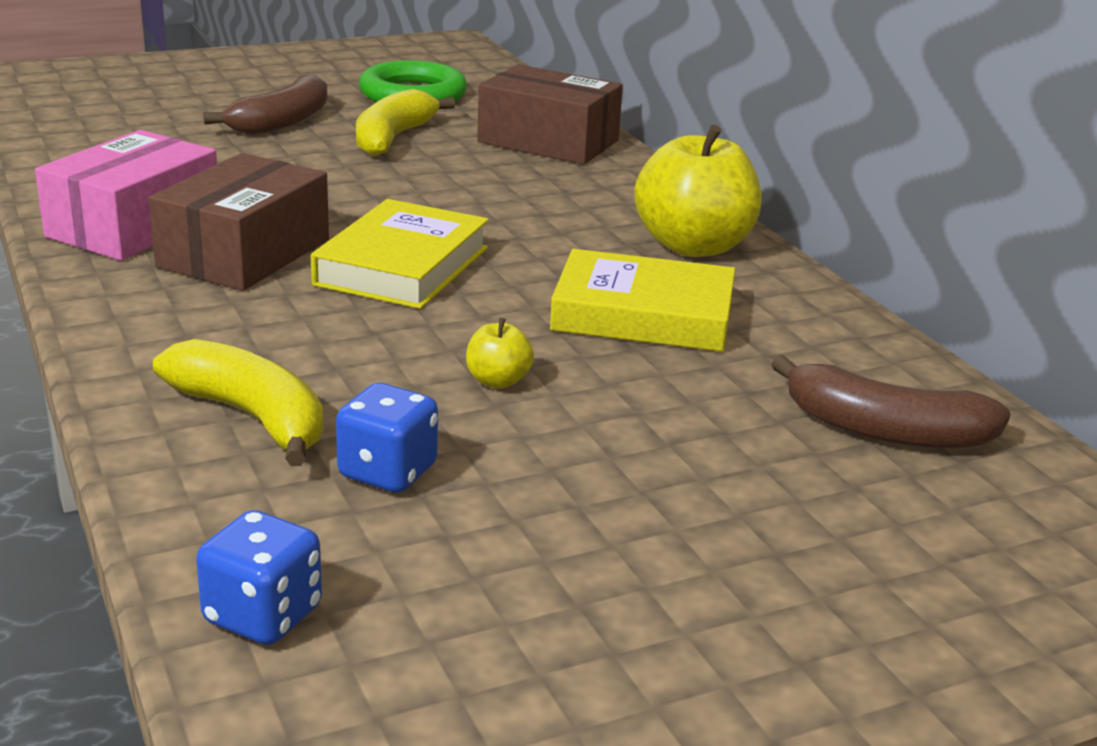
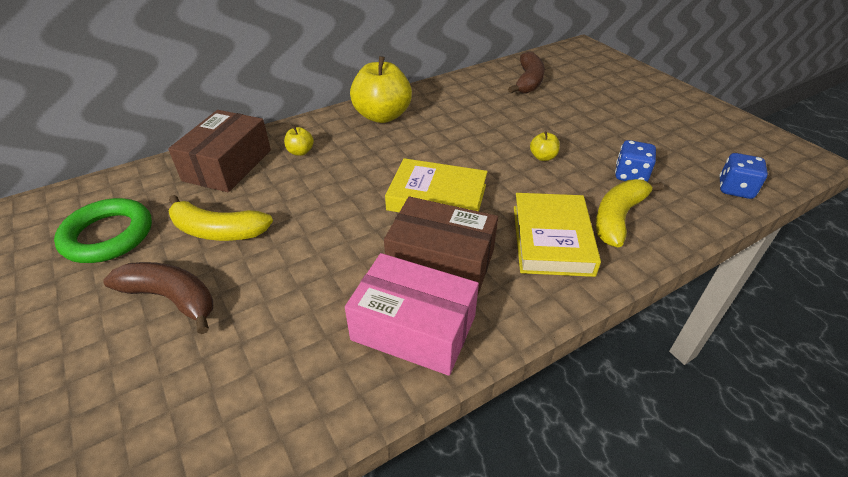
camera: 95 degrees left, 15 degrees up
yellow book [550,249,735,352] -> yellow book moved to [514,193,601,277]
none -> yellow apple [284,126,314,156]

